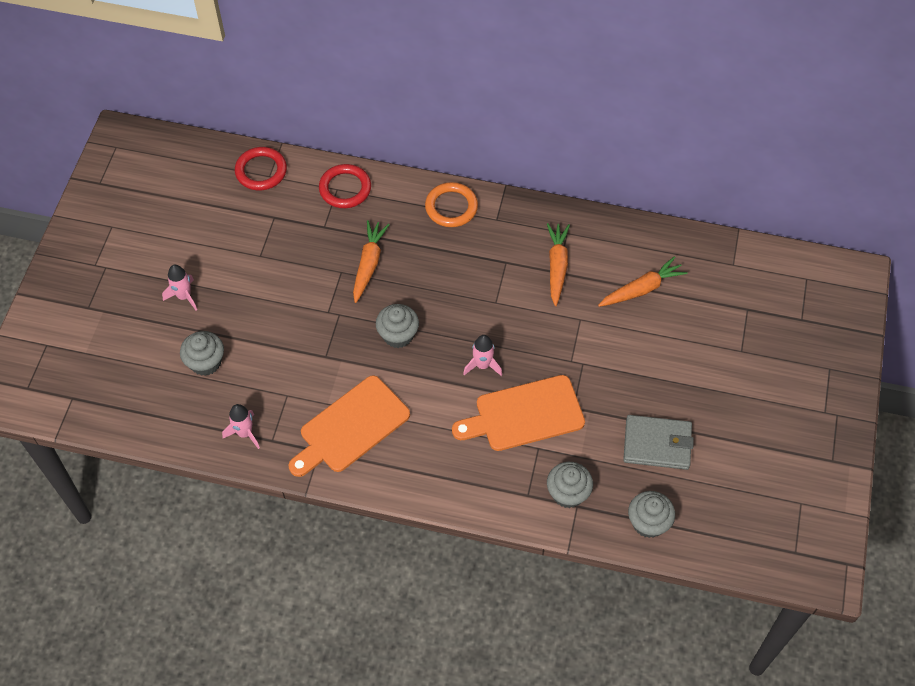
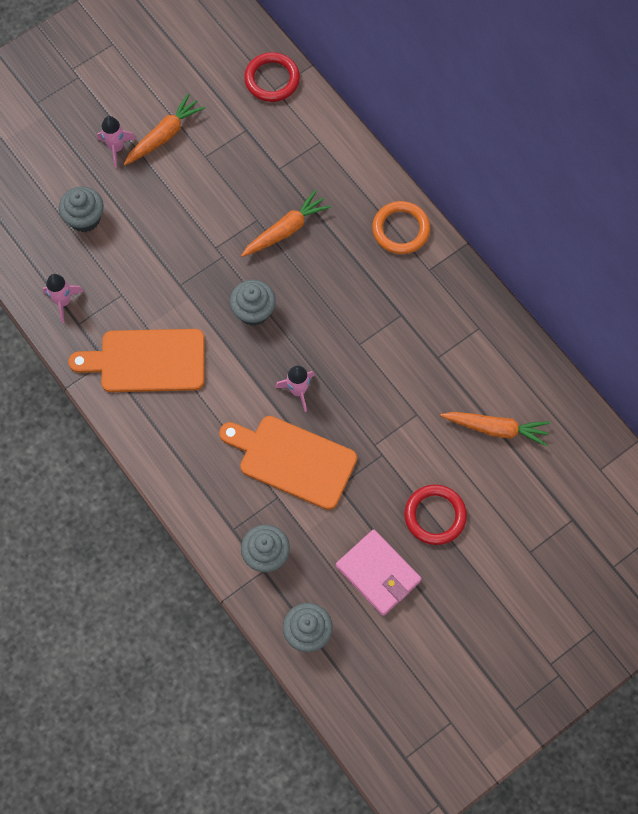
camera: 40 degrees right, 10 degrees up
red ring [319,164,371,208] -> red ring moved to [404,484,467,545]
orange carrot [547,223,570,306] -> orange carrot moved to [124,93,205,165]
grey wallet [623,415,694,470] -> pink wallet [336,529,422,616]

